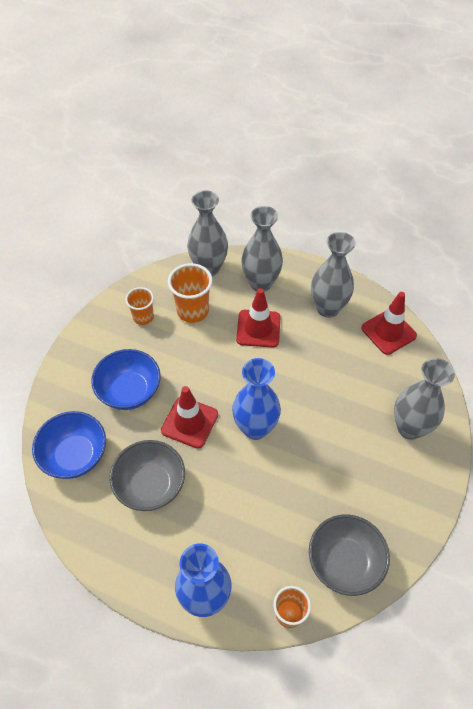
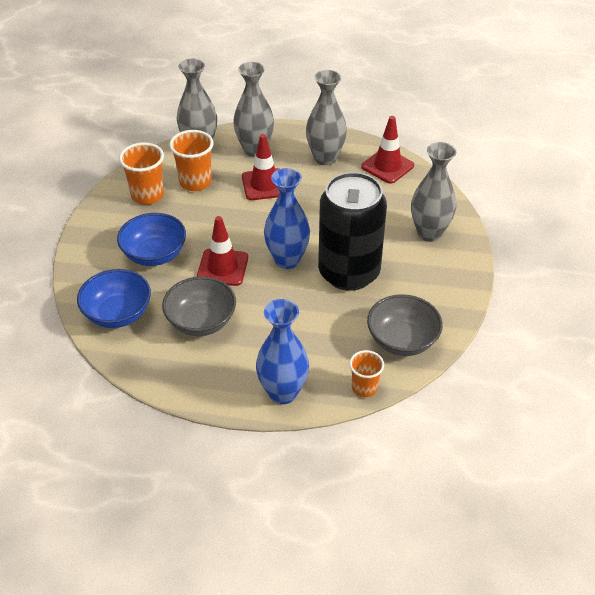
camera: 15 degrees left, 10 degrees down
orange cup [125,287,154,325] -> orange cup [119,142,164,205], size x1.55
none -> black can [318,172,387,291]

